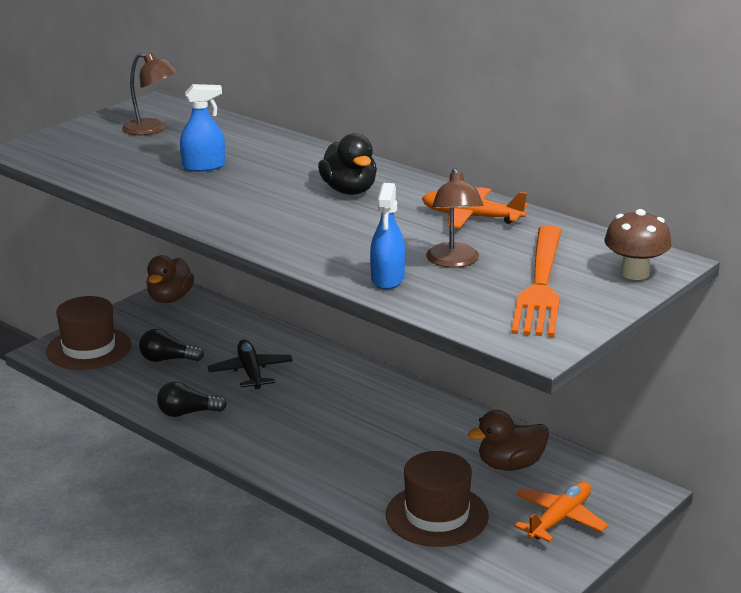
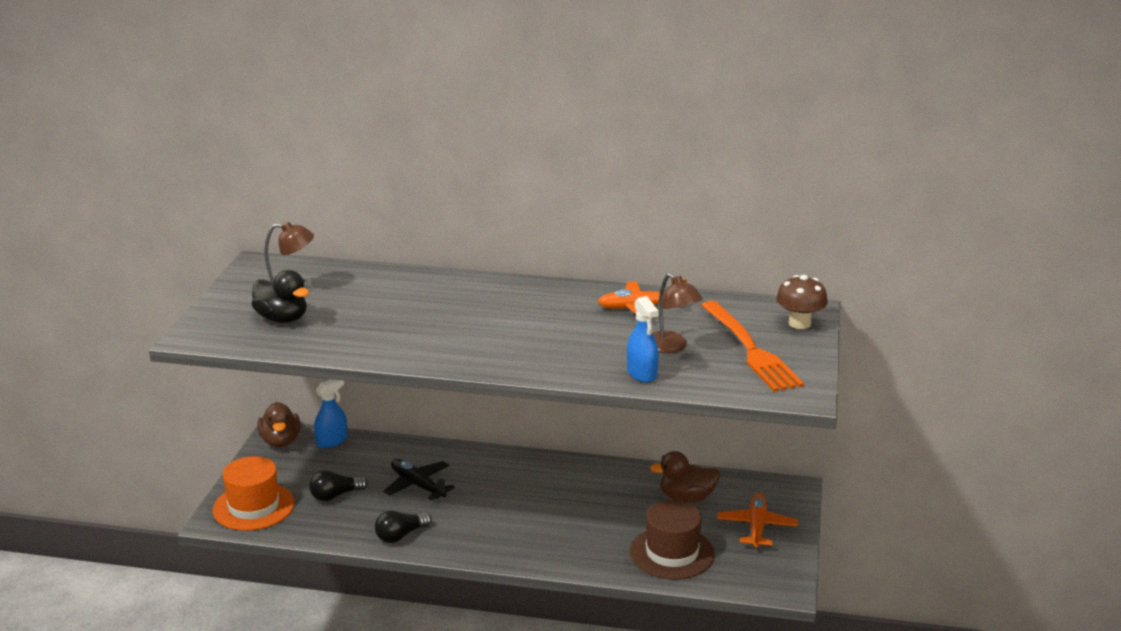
camera: 30 degrees left, 0 degrees up
brown hat [46,296,132,370] -> orange hat [213,456,295,531]
blue spray bottle [180,84,225,172] -> blue spray bottle moved to [314,379,347,448]
black duck [318,133,377,195] -> black duck moved to [252,270,309,323]
brown duck [468,410,549,471] -> brown duck turned 45 degrees clockwise [650,451,720,503]

